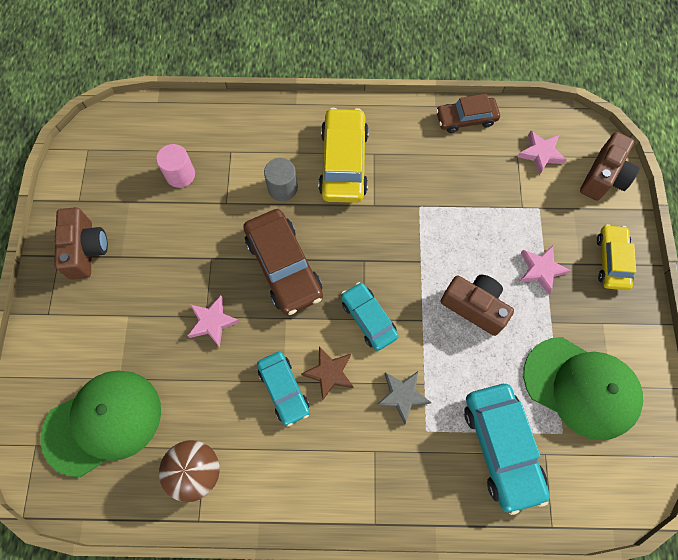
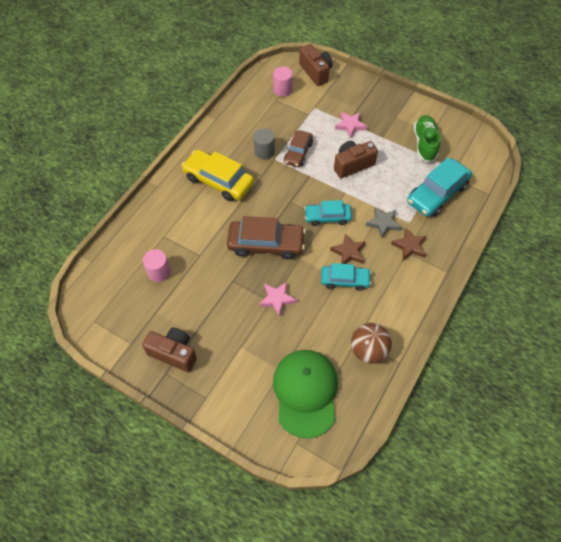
camera: 60 degrees left, 10 degrees down
grey cylinder [264,158,298,201] -> grey cylinder moved to [254,128,275,160]
brown car [436,94,500,133] -> brown car moved to [284,130,313,167]
turquoise car [464,384,550,515] -> turquoise car turned 120 degrees clockwise [407,158,472,217]
pink star [517,130,567,175] -> pink cylinder [273,67,293,97]
green cap [523,337,643,440] -> green shoe [414,115,440,163]
yellow car [597,224,636,290] -> none
none -> brown star [391,228,426,261]

